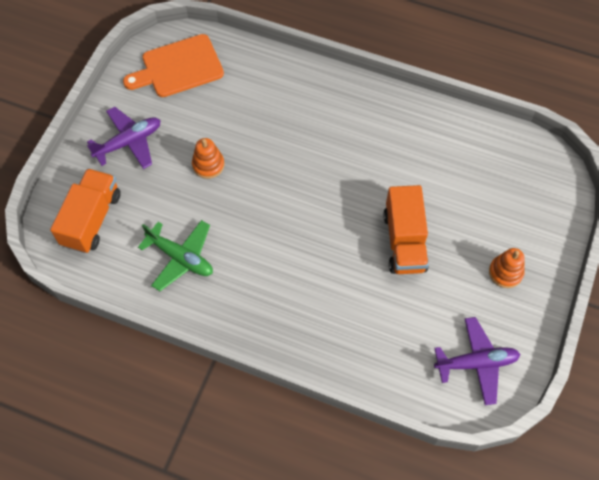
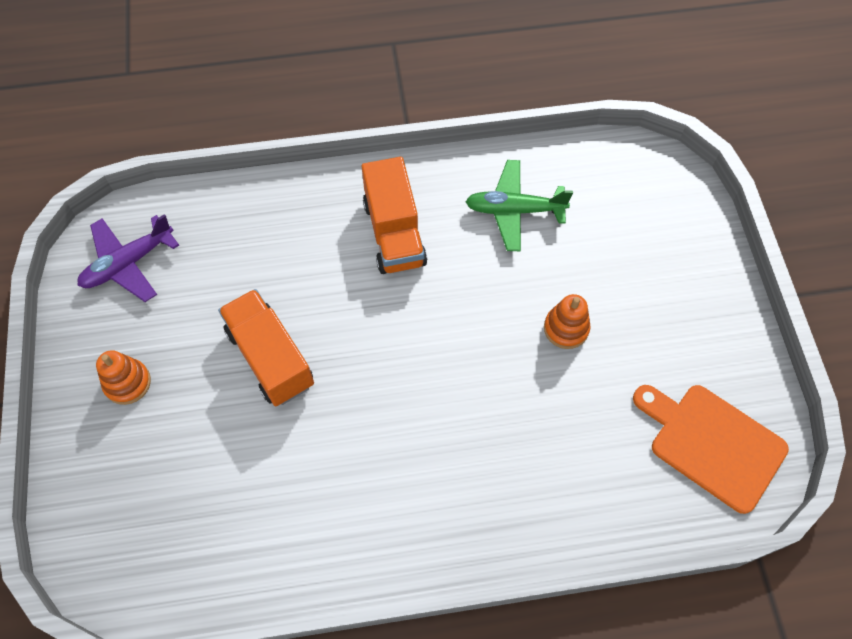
camera: 150 degrees right, 0 degrees up
orange truck [50,168,121,253] -> orange truck moved to [362,157,427,274]
purple plane [87,107,161,169] -> none
orange cutting board [123,34,224,97] -> orange cutting board turned 90 degrees counterclockwise [633,385,789,514]

